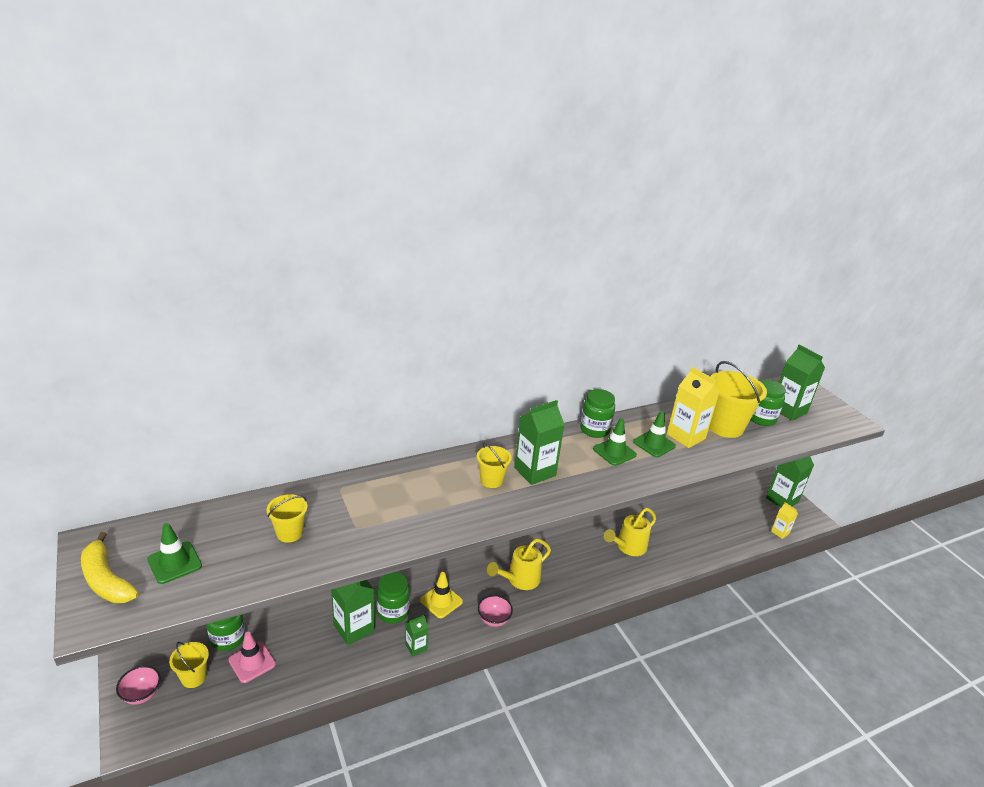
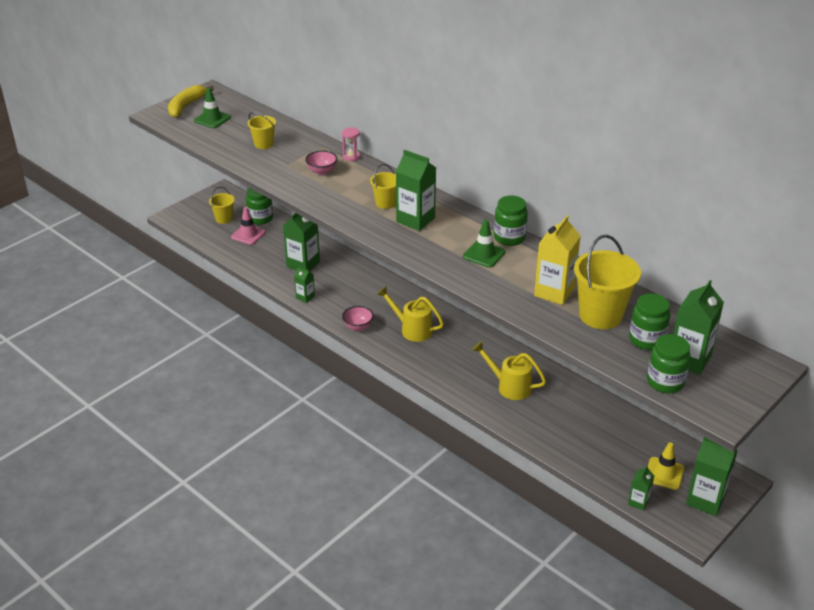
camera: 70 degrees right, 5 degrees up
pink bowl [116,666,160,705] -> pink bowl moved to [305,150,337,175]
green jar [376,572,410,624] -> green jar moved to [647,334,690,393]
yellow traffic cone [420,572,463,618] -> yellow traffic cone moved to [648,442,685,490]
green traffic cone [633,411,676,457] -> none
yellow carton [771,502,798,539] -> green carton [628,466,654,511]
none -> pink hourglass [342,127,360,161]

